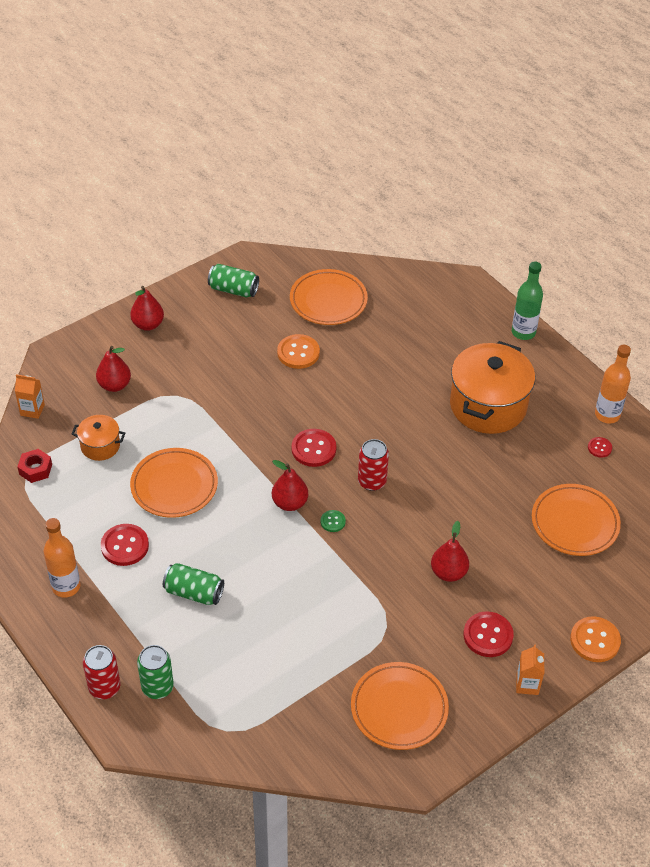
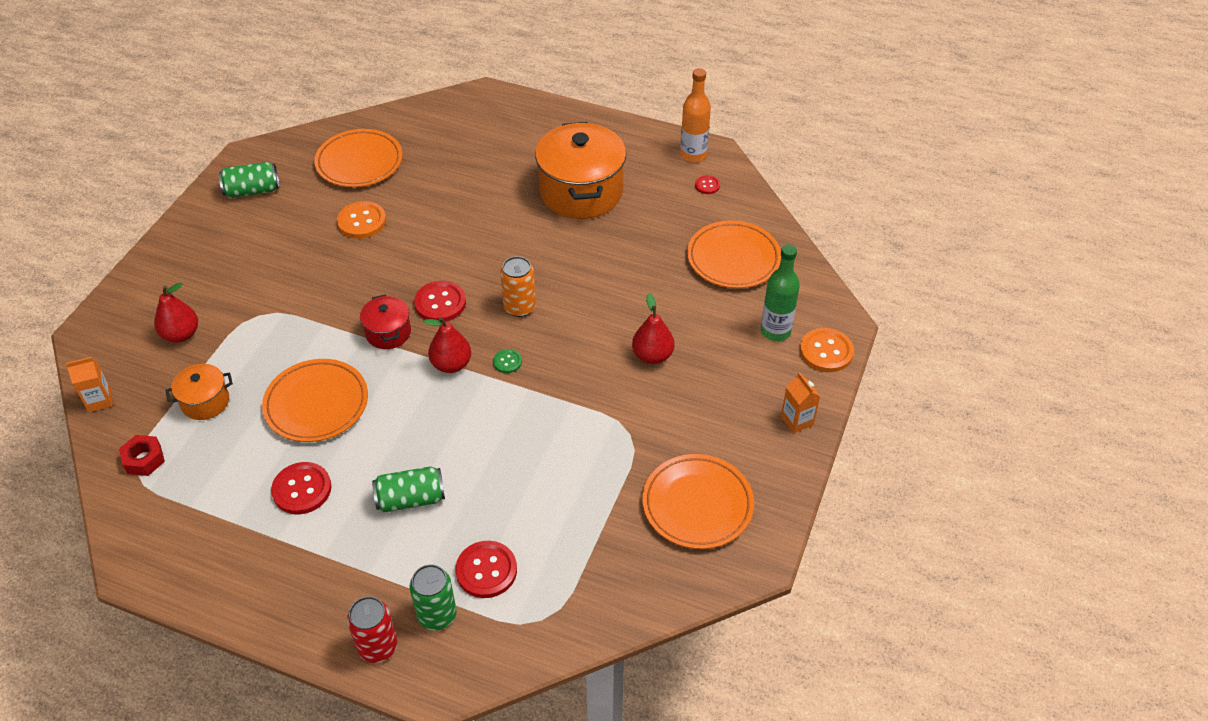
camera: 30 degrees left, 0 degrees up
orange bottle [44,518,80,598] -> none
red pear [130,286,164,331] -> none
red can [358,439,389,491] -> orange can [500,256,536,317]
red button [463,612,514,657] -> red button moved to [455,541,517,598]
green bottle [512,261,543,340] -> green bottle moved to [761,244,800,341]
none -> red pot [360,294,411,349]

